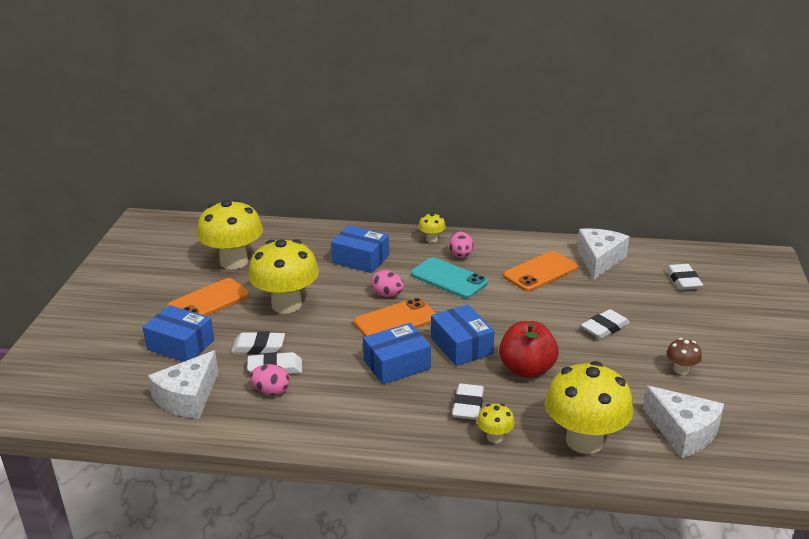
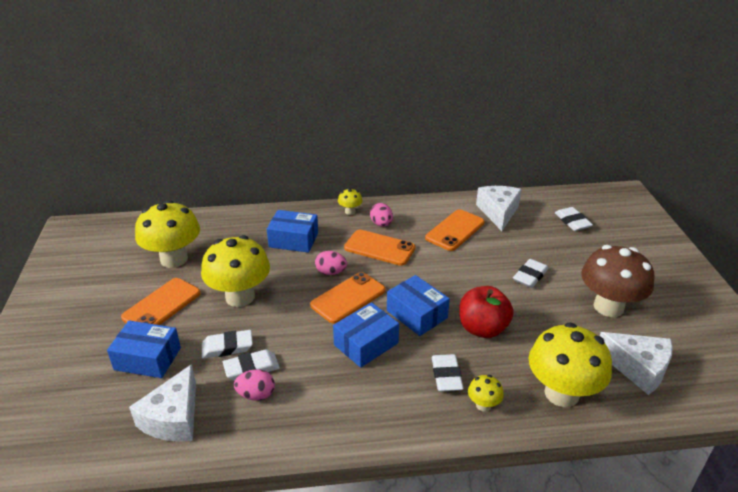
camera: 15 degrees left, 5 degrees up
turquoise phone [411,257,488,298] -> orange phone [344,230,416,266]
brown mushroom [666,338,702,375] -> brown mushroom [581,245,654,317], size x2.27

